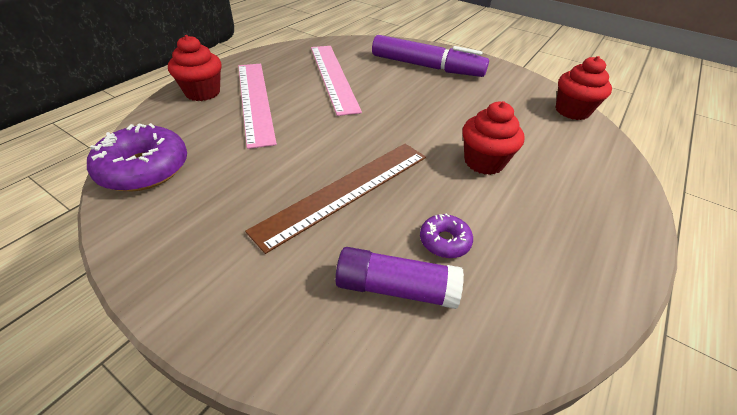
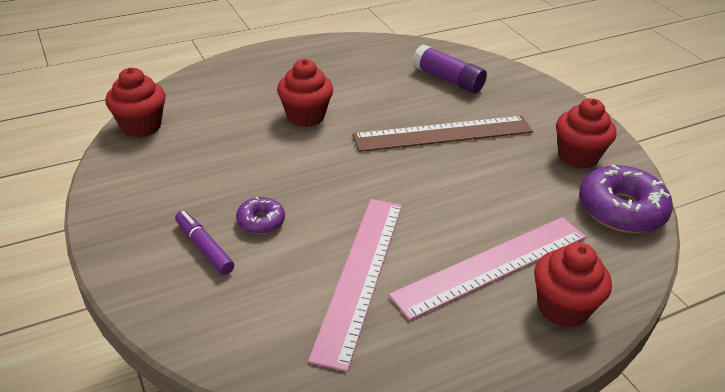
camera: 150 degrees left, 5 degrees down
pink ruler [238,64,277,149] -> pink ruler turned 45 degrees clockwise [389,217,586,320]
purple marker [372,35,489,77] -> purple marker [175,211,234,275], size x0.50
purple donut [420,214,473,258] -> purple donut moved to [236,197,285,234]
none -> red cupcake [556,98,616,169]

